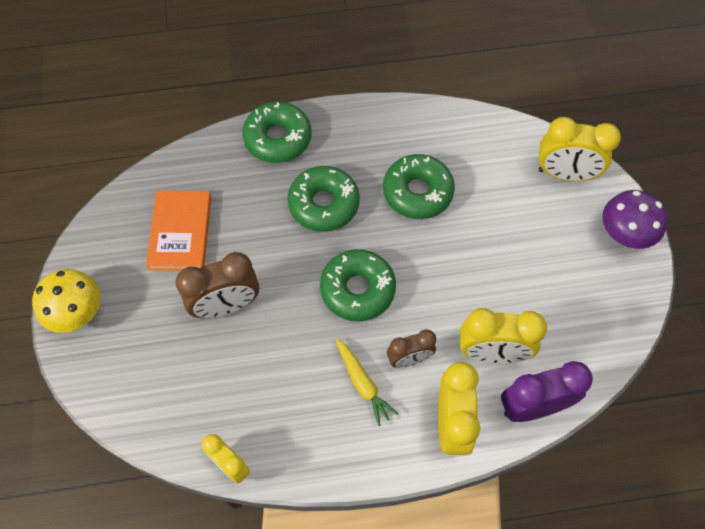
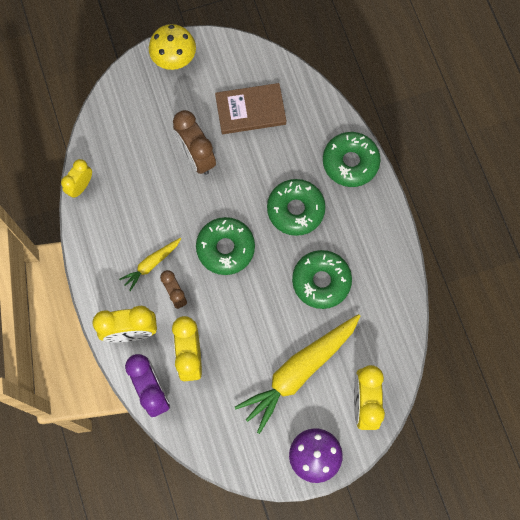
camera: 80 degrees right, 10 degrees up
orange book [146,191,211,271] -> brown book [215,83,286,134]
none -> yellow carrot [235,314,360,434]

